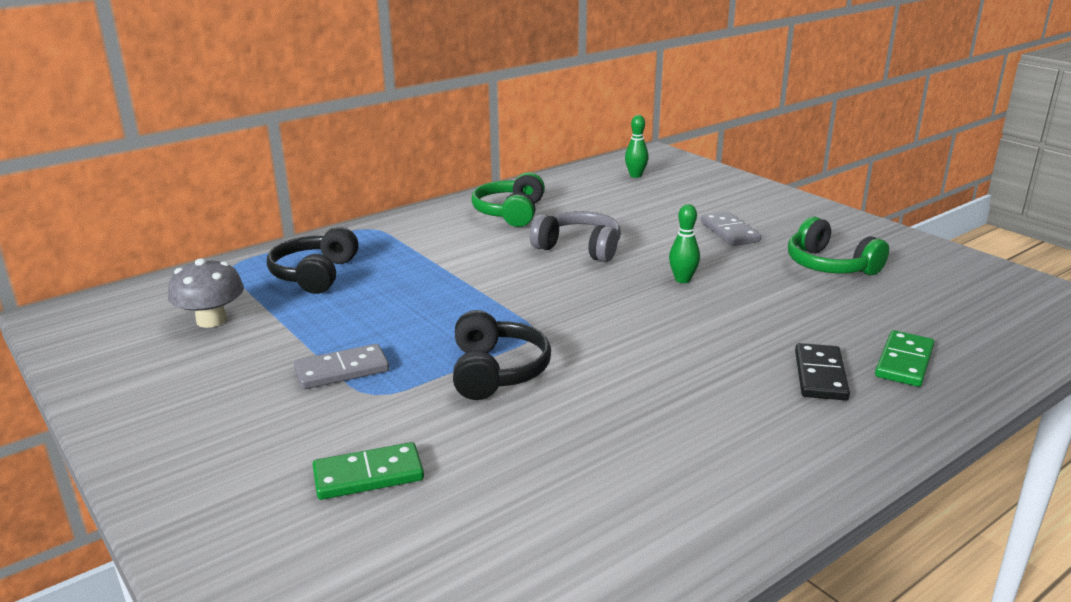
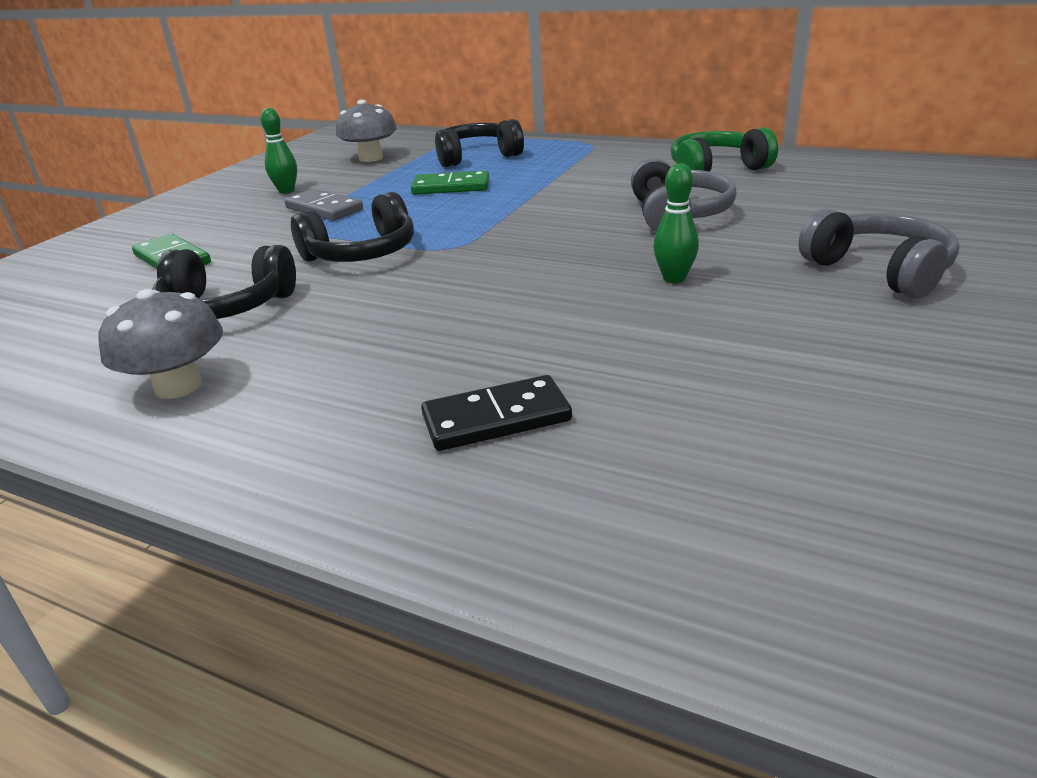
camera: 65 degrees right, 5 degrees up
green bowling pin [625,115,649,178] -> green bowling pin moved to [260,108,297,194]
grey domino [701,212,761,246] -> grey headphones [799,208,960,299]
green headphones [788,216,889,275] -> none
green domino [875,330,935,387] -> green domino moved to [411,171,489,195]
none -> grey mushroom [98,289,223,399]
none -> black headphones [153,245,296,319]

